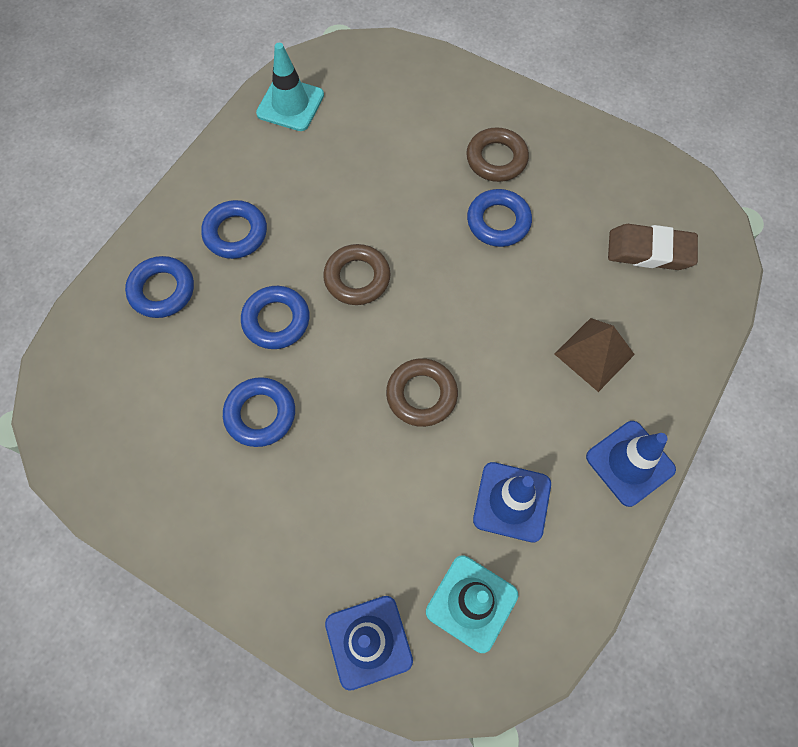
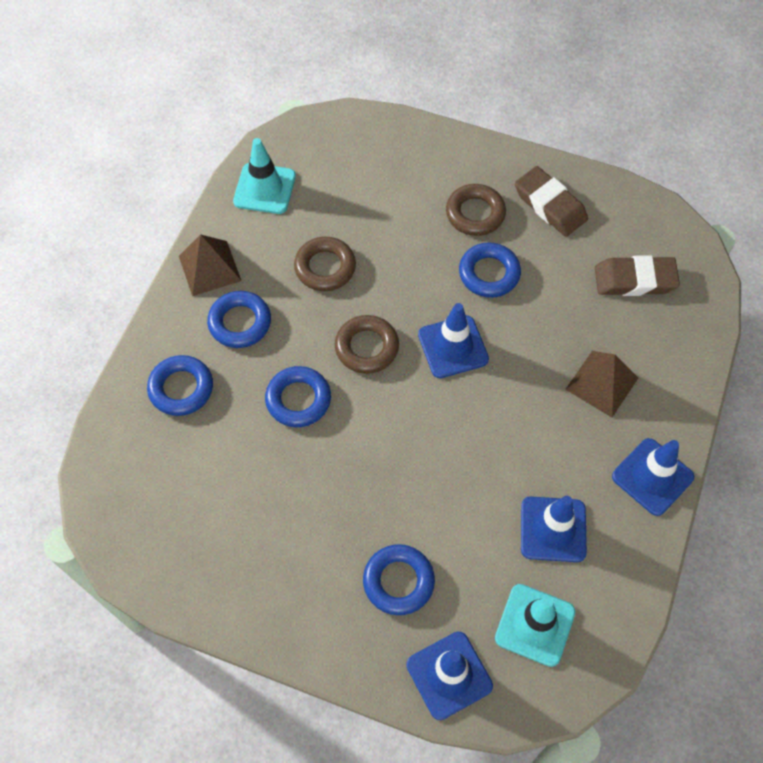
camera: 10 degrees left, 5 degrees down
blue ring [223,377,295,447] -> blue ring moved to [363,544,435,615]
brown ring [386,358,458,427] -> brown ring moved to [294,237,356,291]
none -> brown pyramid [179,234,241,296]
none -> blue traffic cone [418,303,489,378]
none -> brown eraser [515,166,588,237]

